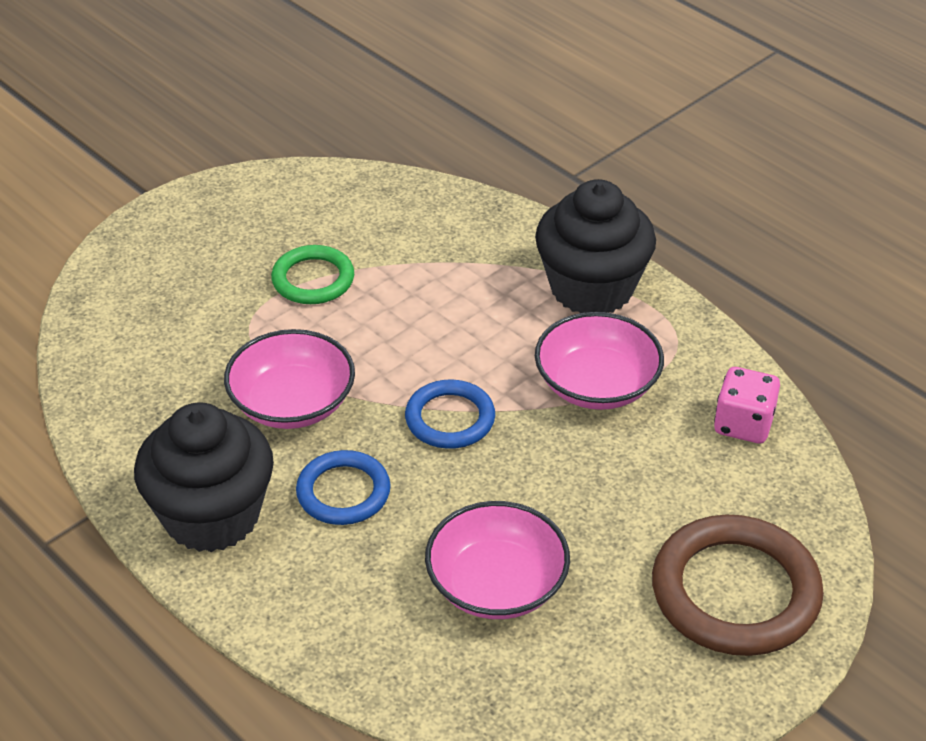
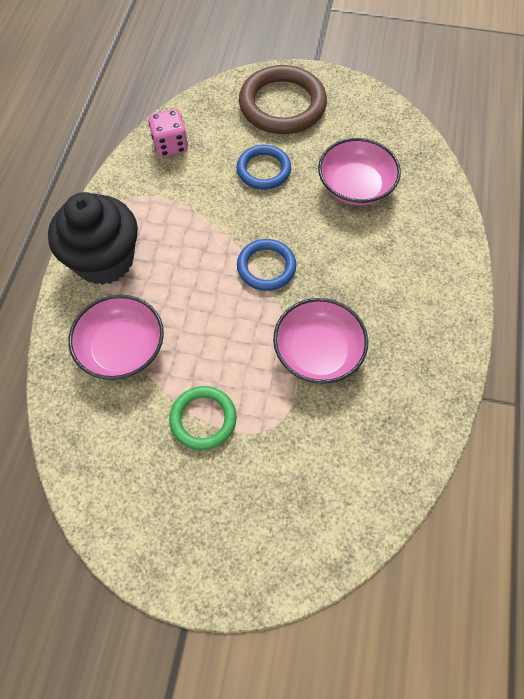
camera: 125 degrees left, 20 degrees up
black cupcake [134,402,274,552] -> none
blue ring [296,450,391,525] -> blue ring moved to [237,145,291,190]
pink bowl [535,312,664,410] -> pink bowl moved to [68,295,164,380]

